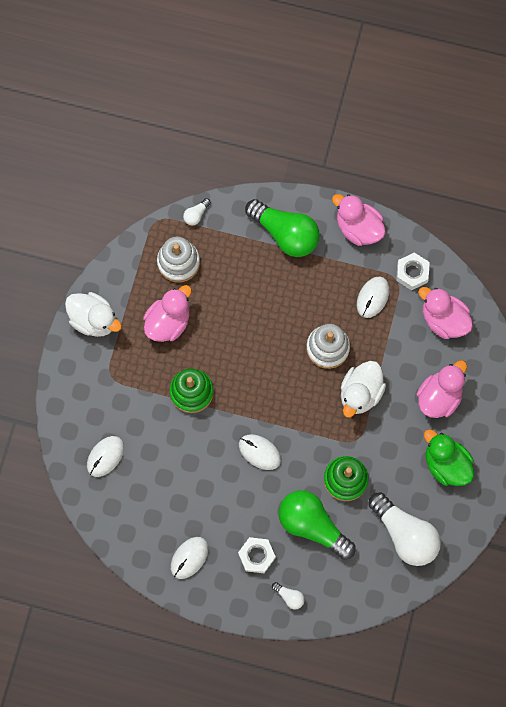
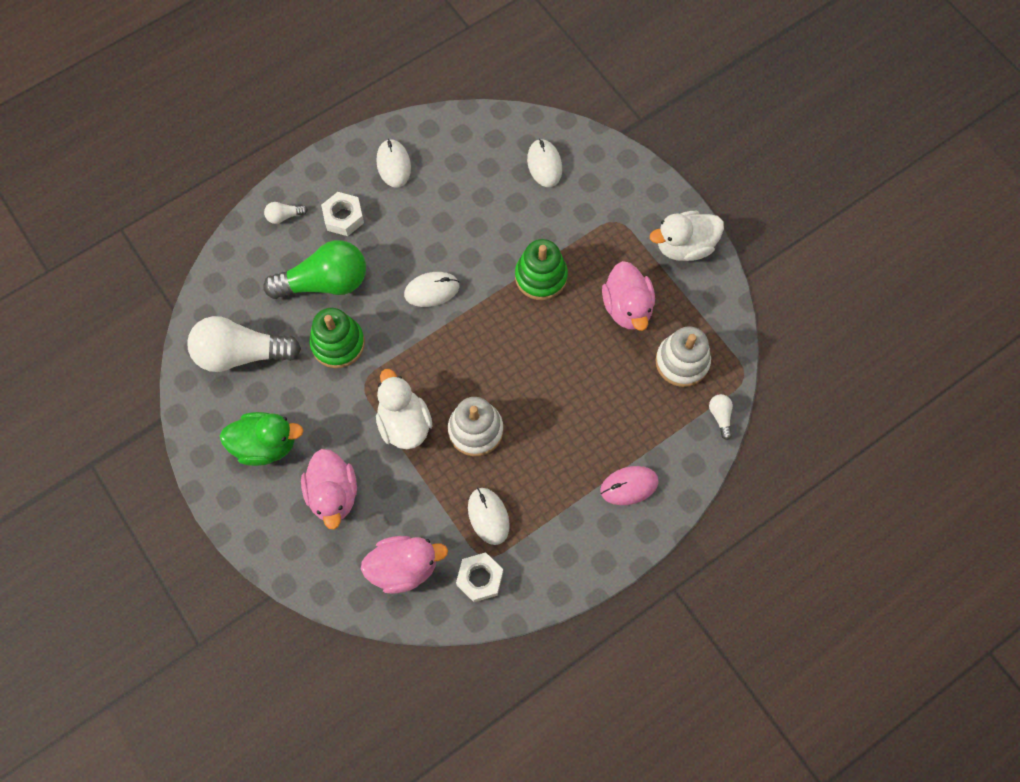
camera: 130 degrees right, 5 degrees down
green light bulb [245,199,320,257] -> pink mouse [600,466,659,505]
pink duck [332,194,386,246] -> none

